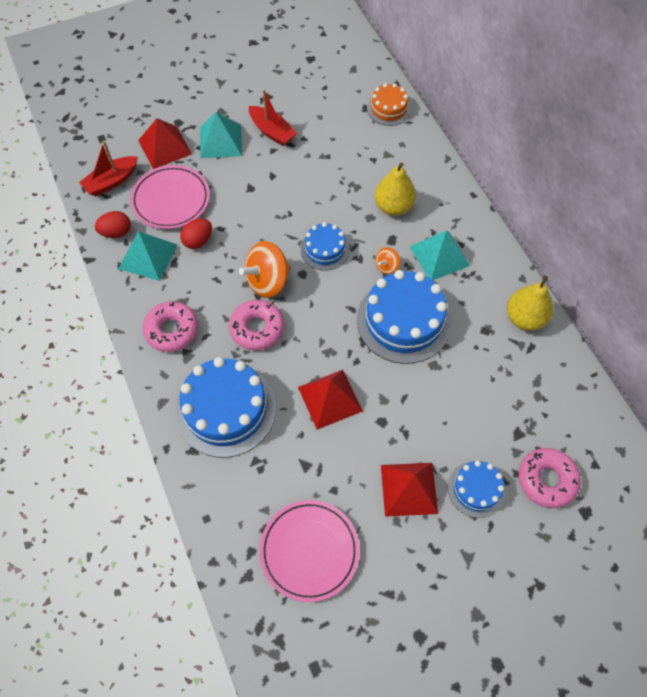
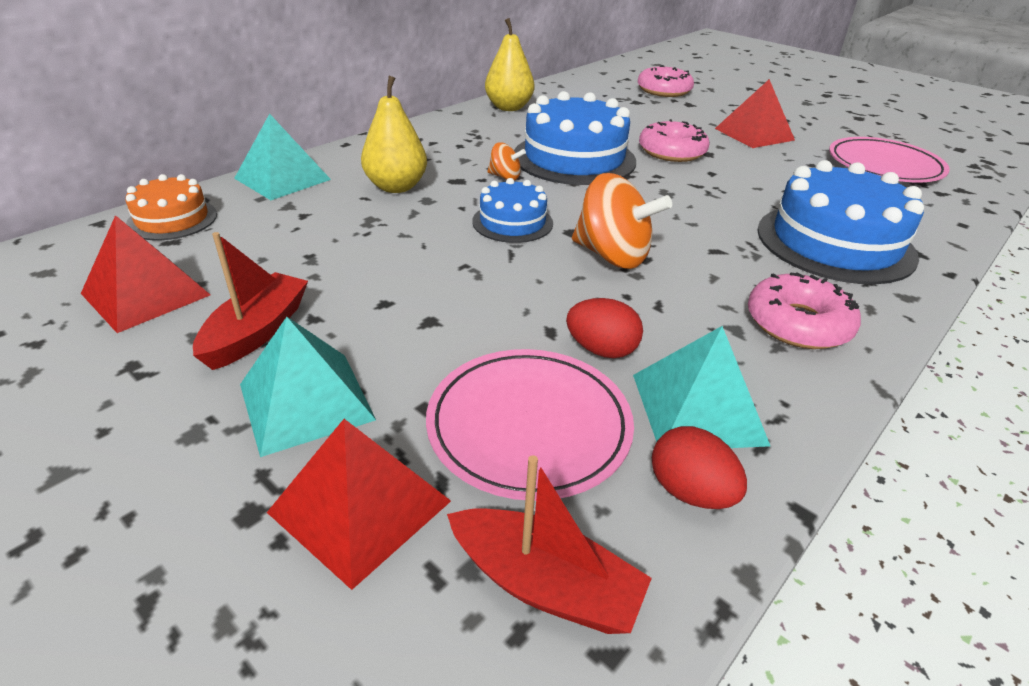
camera: 115 degrees left, 25 degrees down
pink donut [229,300,284,350] -> pink donut moved to [639,119,710,162]
red pyramid [298,370,363,430] -> red pyramid moved to [81,215,210,333]
turquoise pyramid [410,230,470,280] -> turquoise pyramid moved to [234,114,331,200]
blue cake [448,460,506,518] -> none

